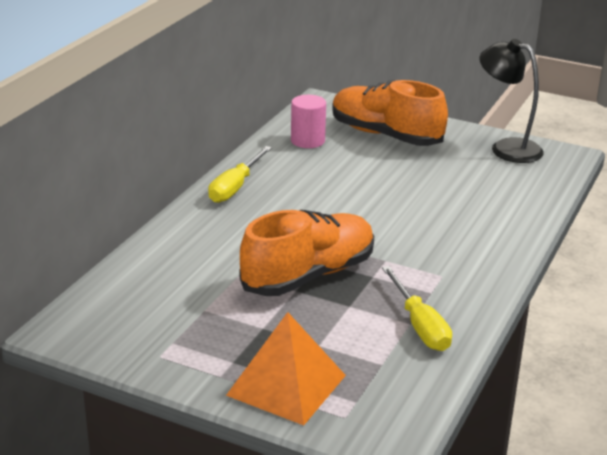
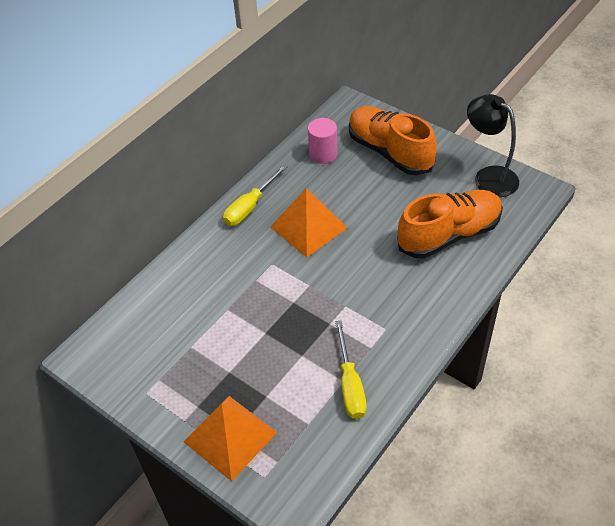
camera: 15 degrees right, 20 degrees up
orange shoe [239,210,374,296] -> orange shoe moved to [397,190,503,259]
none -> orange pyramid [270,188,348,257]

